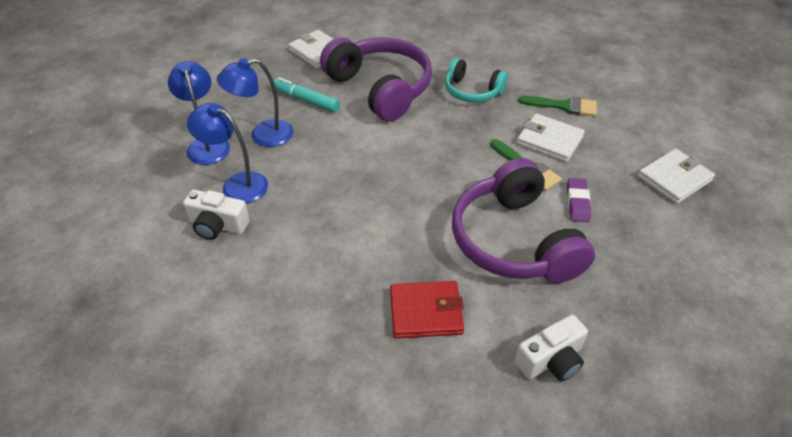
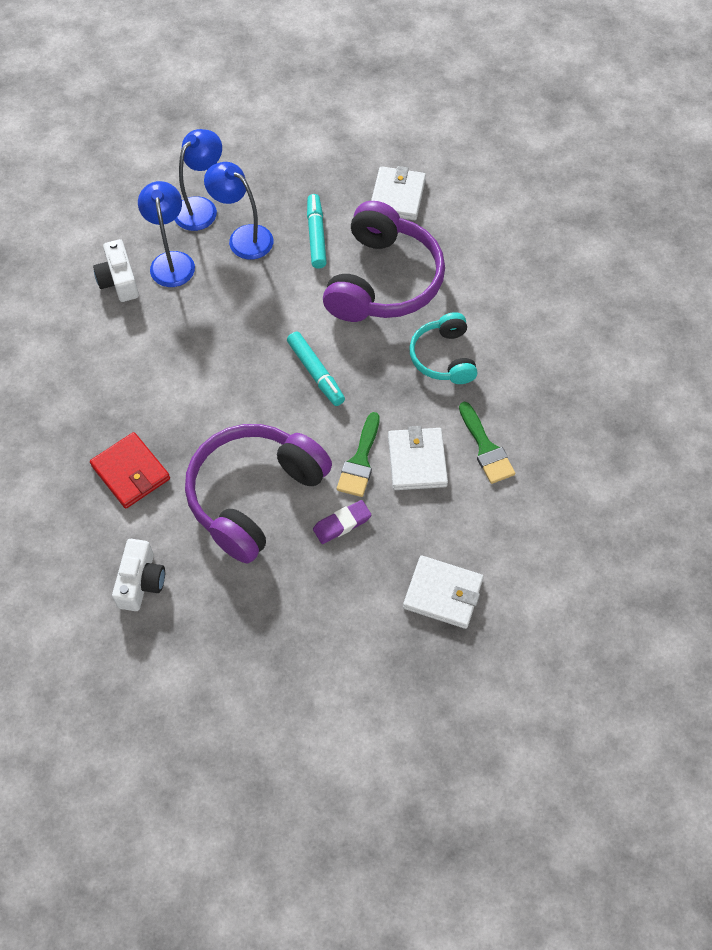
camera: 55 degrees right, 15 degrees up
white camera [515,315,588,381] -> white camera turned 105 degrees counterclockwise [112,539,165,611]
none -> turquoise marker [287,332,345,406]

